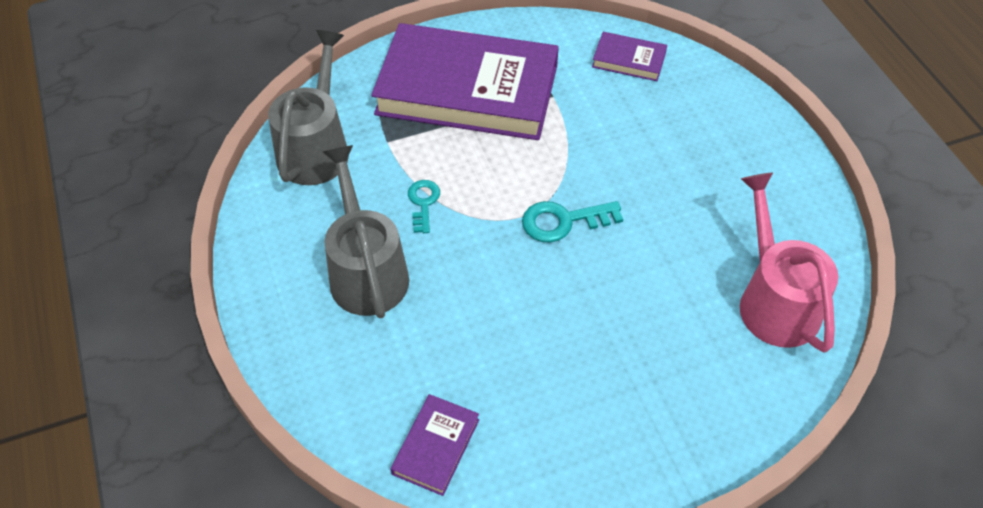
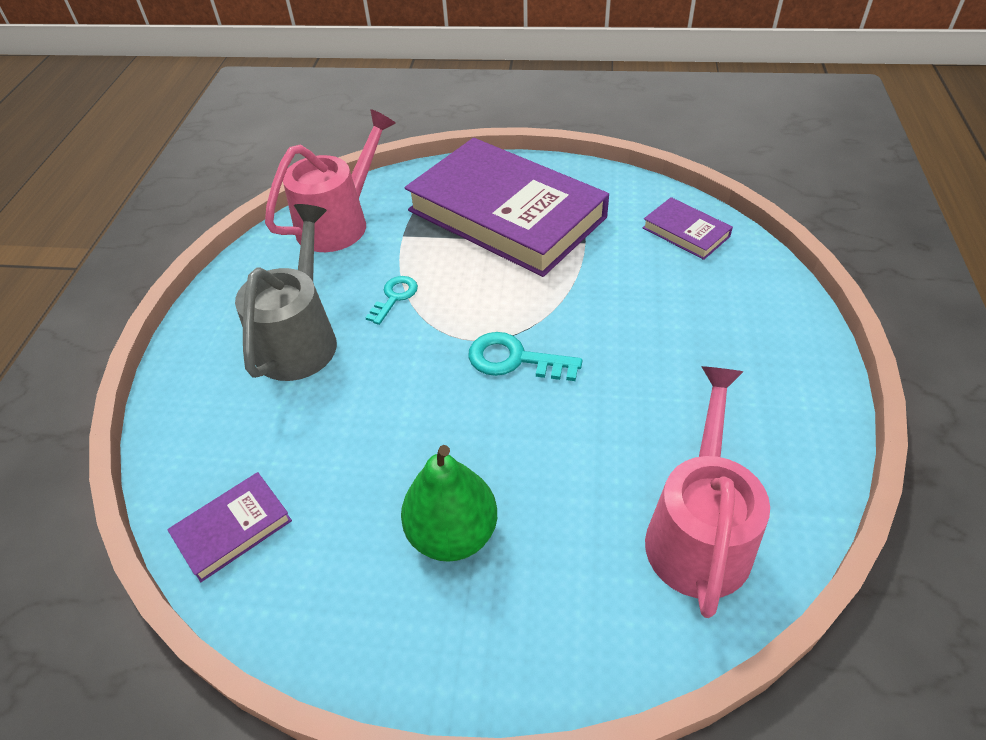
camera: 30 degrees right, 5 degrees down
grey watering can [268,30,349,185] -> pink watering can [265,109,396,252]
none -> green pear [401,445,497,562]

